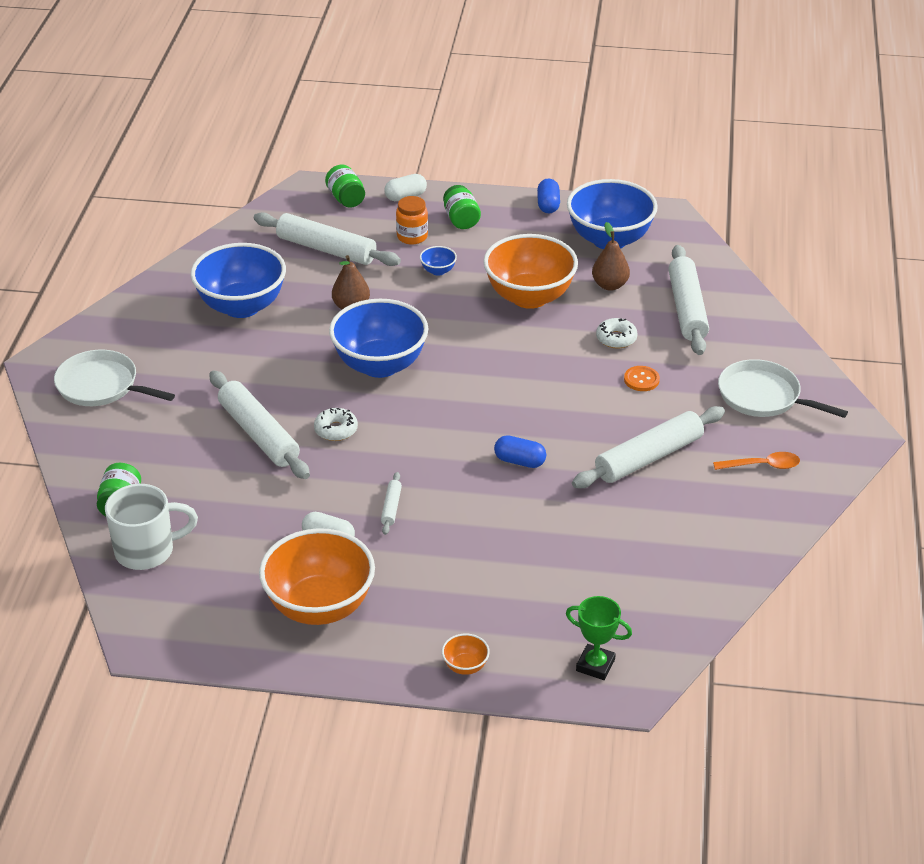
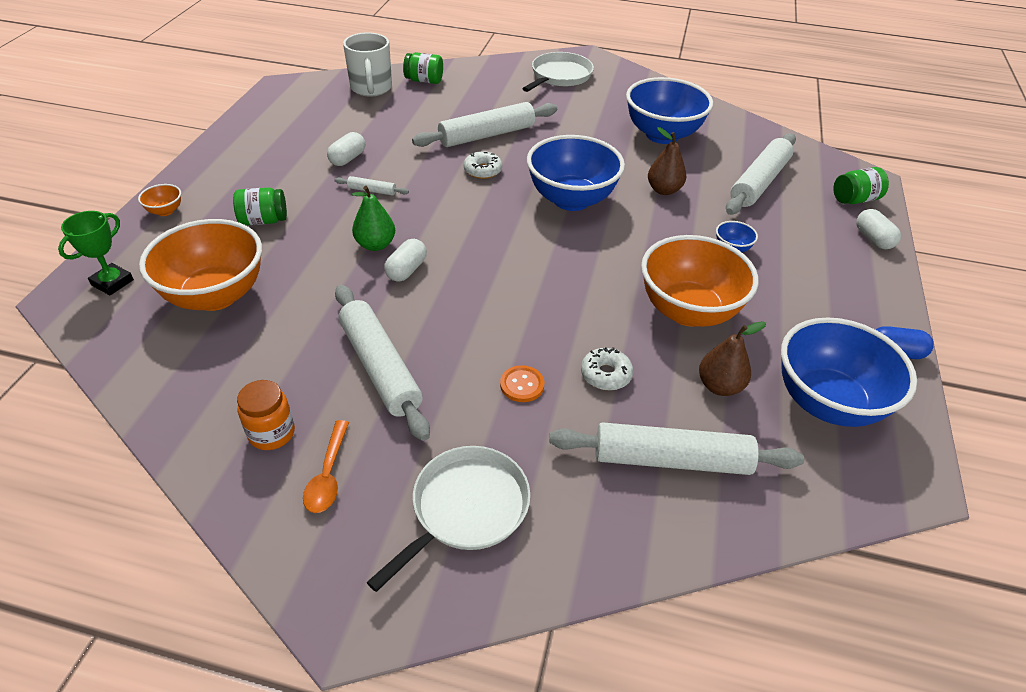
camera: 95 degrees right, 5 degrees up
orange bowl [259,528,375,625] -> orange bowl moved to [139,219,262,311]
orange jar [396,196,428,245] -> orange jar moved to [237,380,295,450]
green jar [443,185,481,229] -> green jar moved to [233,188,287,225]
blue capsule [494,435,546,468] -> white capsule [384,239,427,282]
none -> green pear [352,186,395,251]

